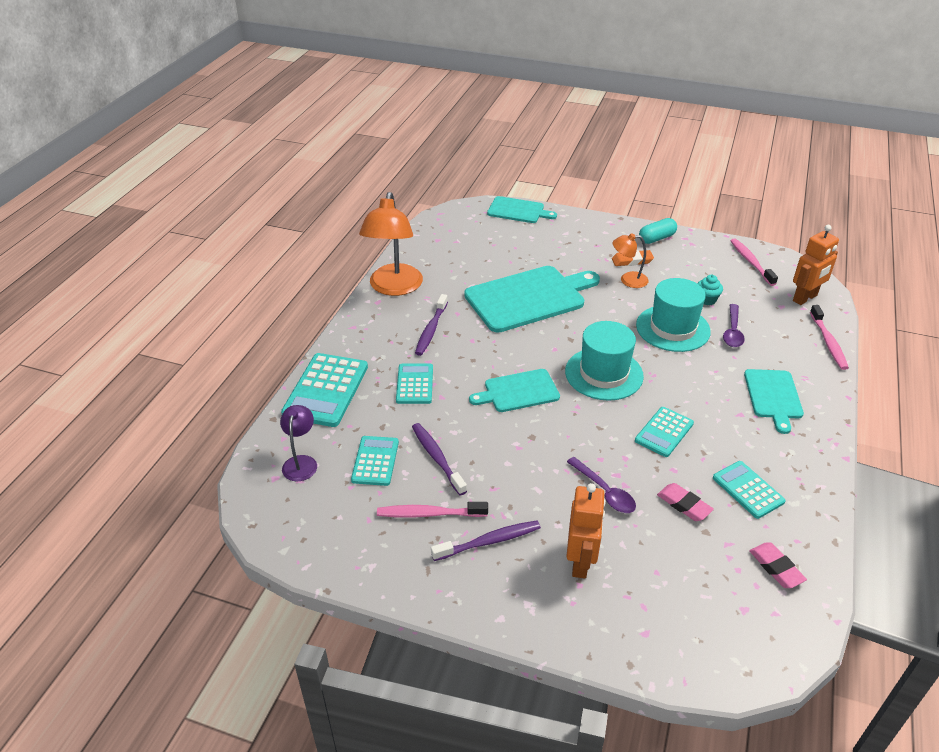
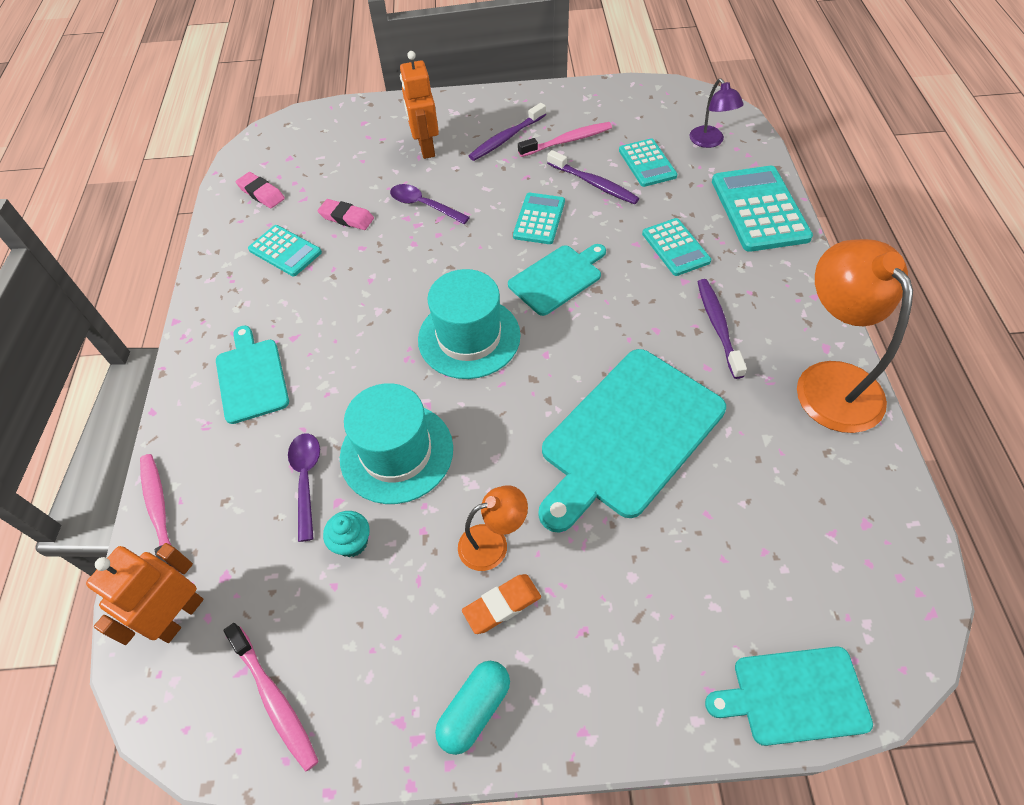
camera: 160 degrees right, 15 degrees up
turquoise calculator [635,407,694,457] -> turquoise calculator moved to [513,193,565,244]

